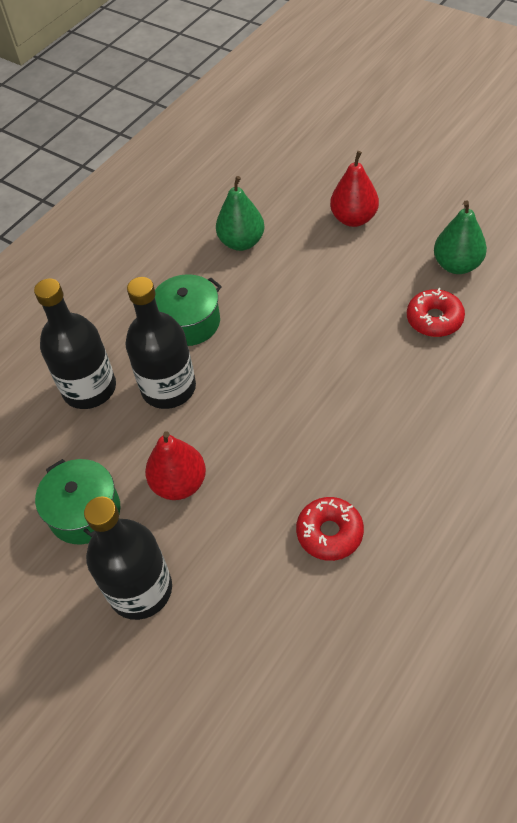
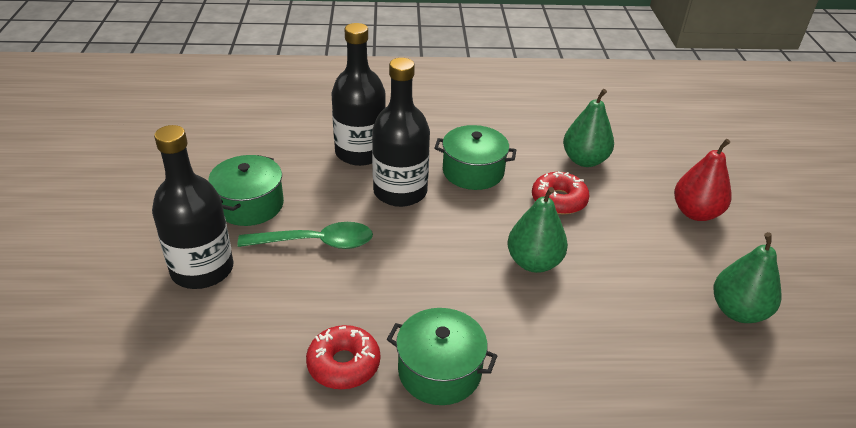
camera: 45 degrees right, 15 degrees down
red pear [145,431,206,500] -> green spoon [237,222,373,249]
red donut [407,288,465,337] -> red donut moved to [532,172,590,214]
none -> green pot [387,308,497,405]
none -> green pear [508,187,568,273]

